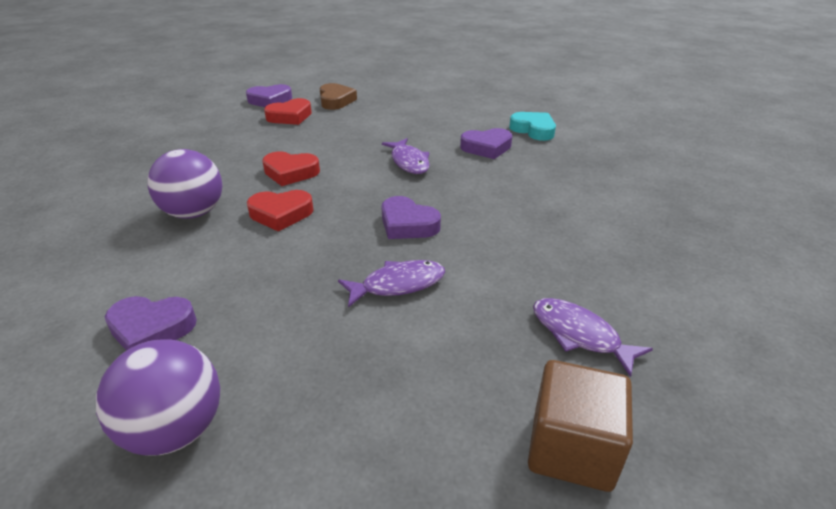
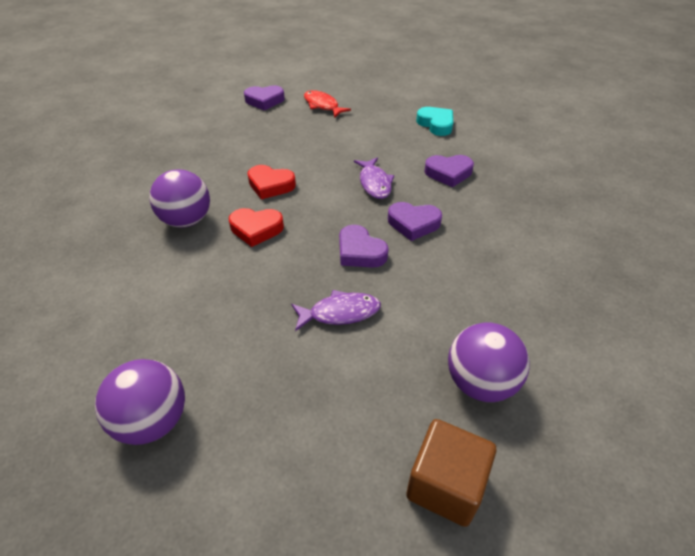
camera: 10 degrees right, 10 degrees up
purple heart [105,296,197,351] -> purple heart moved to [388,202,442,241]
red heart [264,98,312,125] -> none
brown heart [320,83,357,110] -> red fish [304,90,351,118]
turquoise heart [509,112,556,141] -> turquoise heart moved to [416,107,453,136]
purple fish [533,298,653,377] -> purple ball [448,323,530,402]

